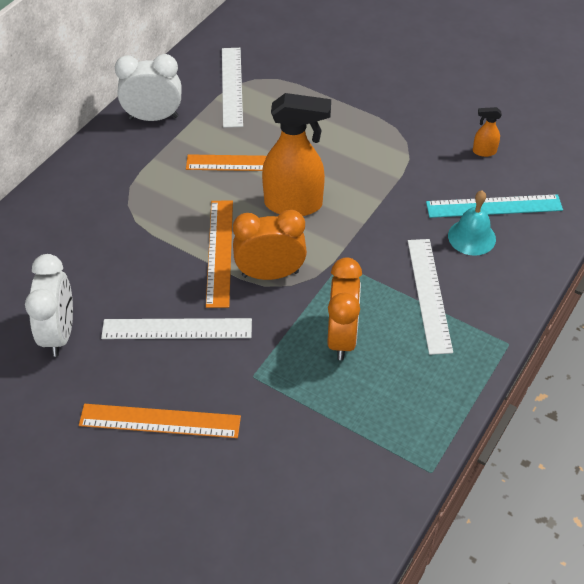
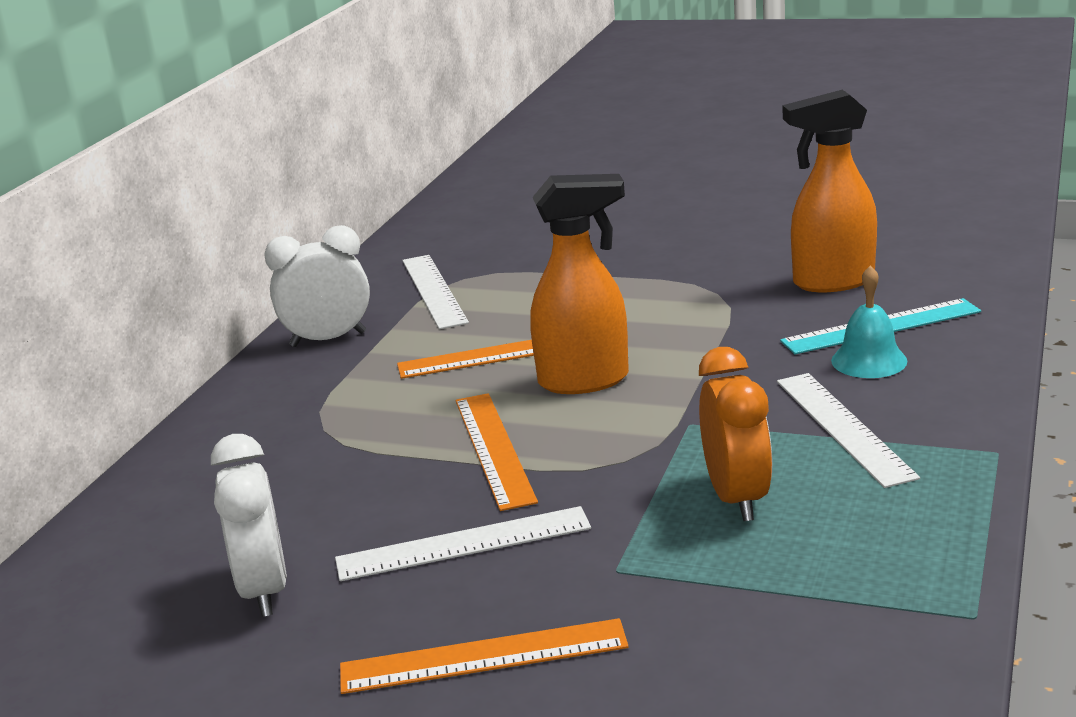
camera: 10 degrees left, 25 degrees down
orange clock [233,210,307,280] -> none
orange spray bottle [473,107,502,157] -> orange spray bottle [782,90,877,292], size x2.30

